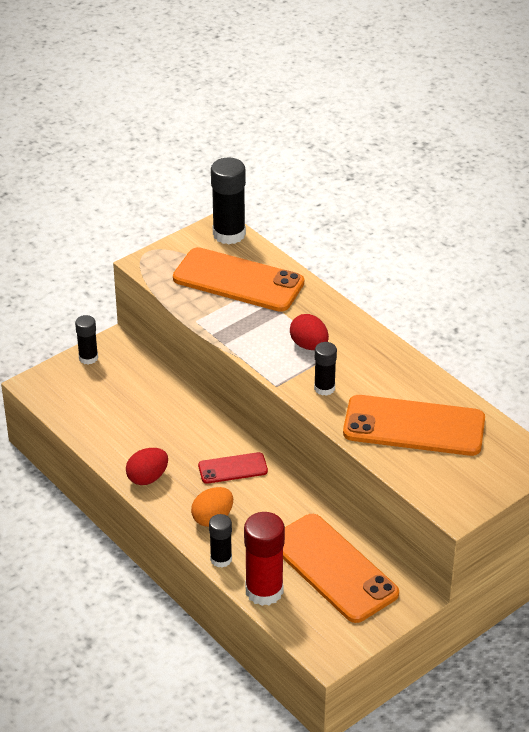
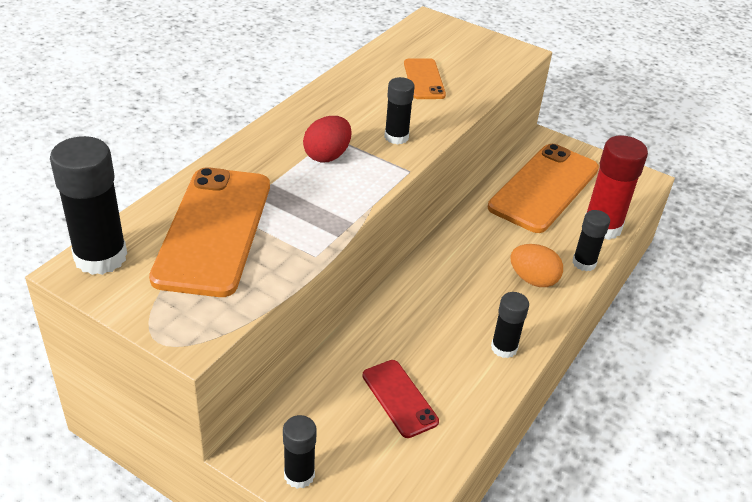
camera: 110 degrees left, 0 degrees up
red egg [126,448,168,485] -> black glue stick [491,292,529,358]
red phone [198,452,268,484] -> red phone moved to [362,360,439,438]
orange phone [343,395,485,456] -> orange phone [404,58,446,99], size x0.51

